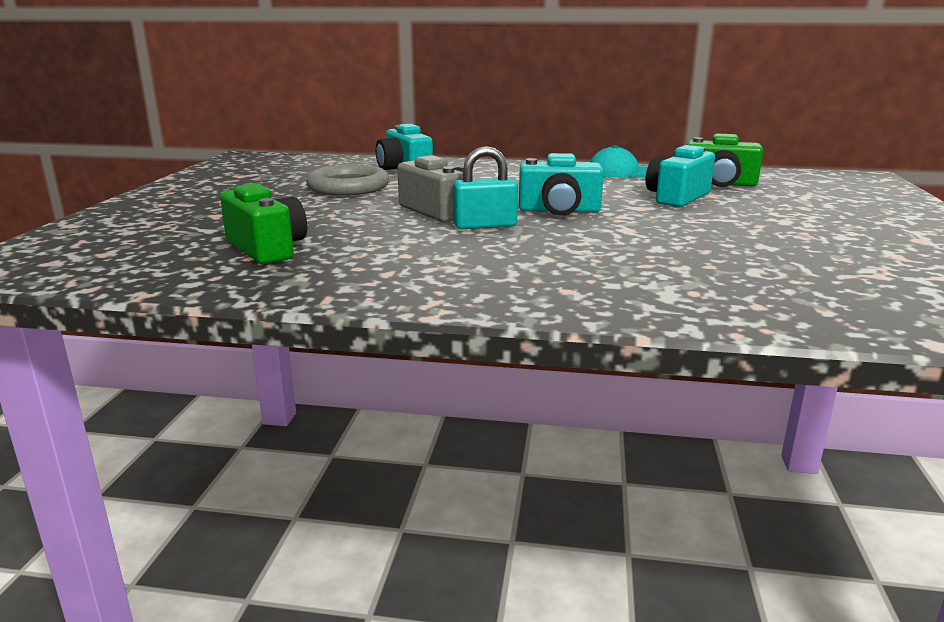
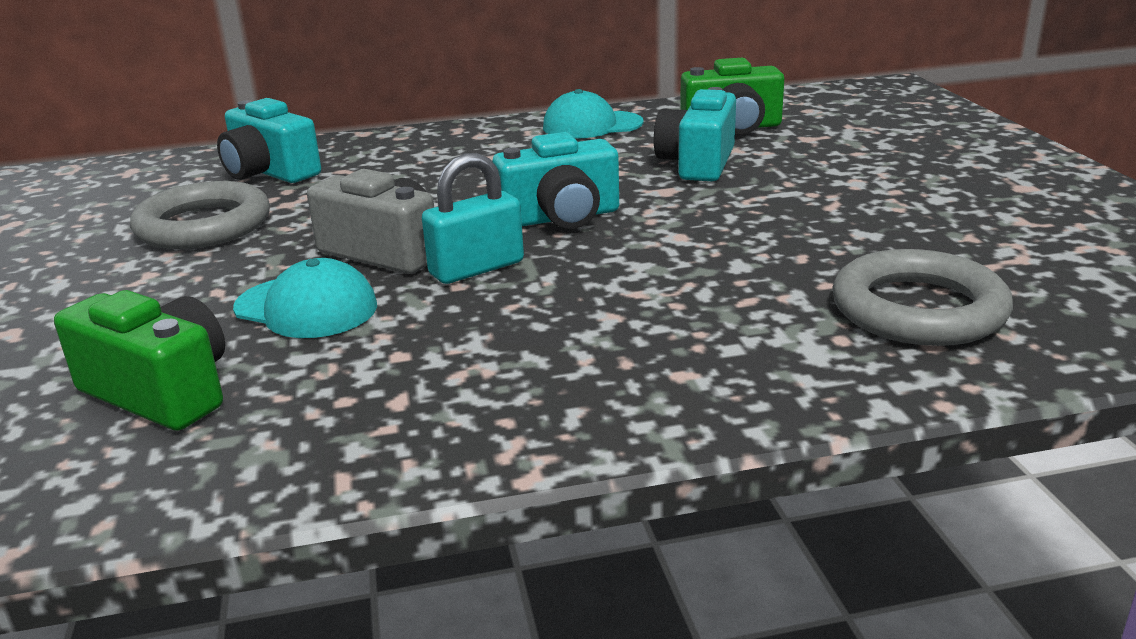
camera: 20 degrees left, 5 degrees up
none -> turquoise cap [233,258,377,338]
none -> grey ring [832,249,1013,346]

